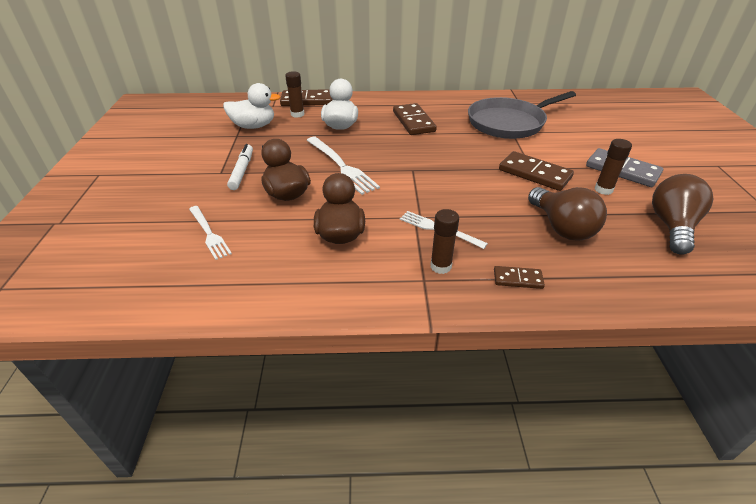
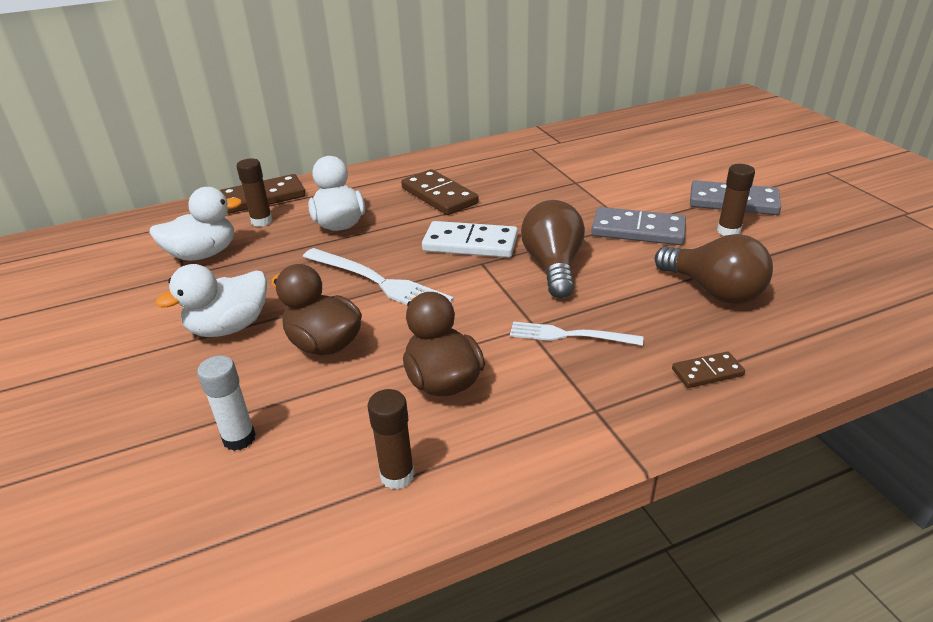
camera: 20 degrees left, 5 degrees down
white fork [189,206,232,260] -> white glue stick [197,355,256,451]
white marker [227,144,253,190] -> white duck [155,264,267,337]
brown glue stick [430,209,459,274] -> brown glue stick moved to [368,389,415,489]
grey pan [468,91,576,139] -> none
brown domino [499,151,574,191] -> grey domino [591,207,686,245]
brown light bulb [652,174,713,255] -> brown light bulb moved to [521,200,585,298]
none -> white domino [422,221,518,258]

